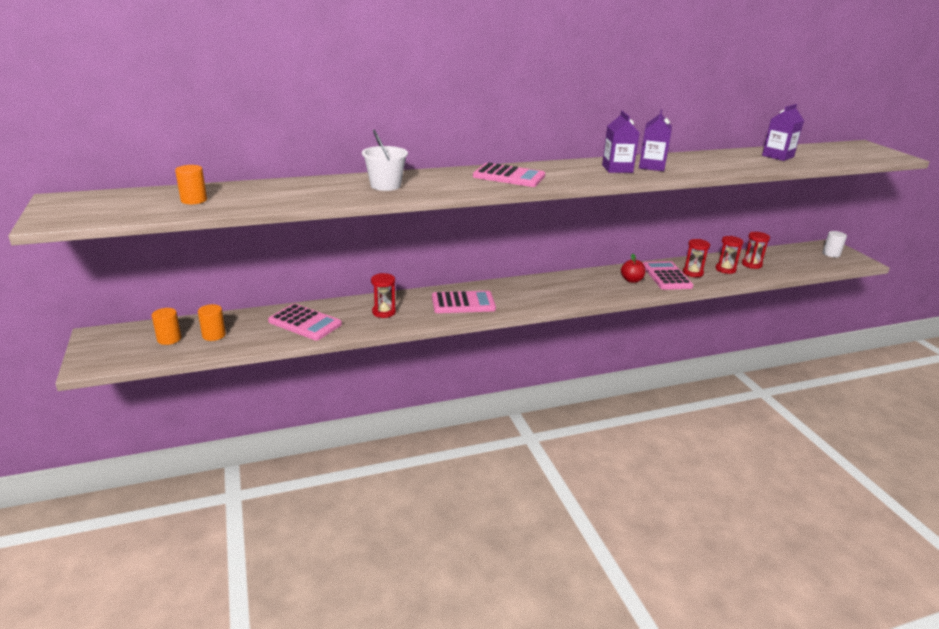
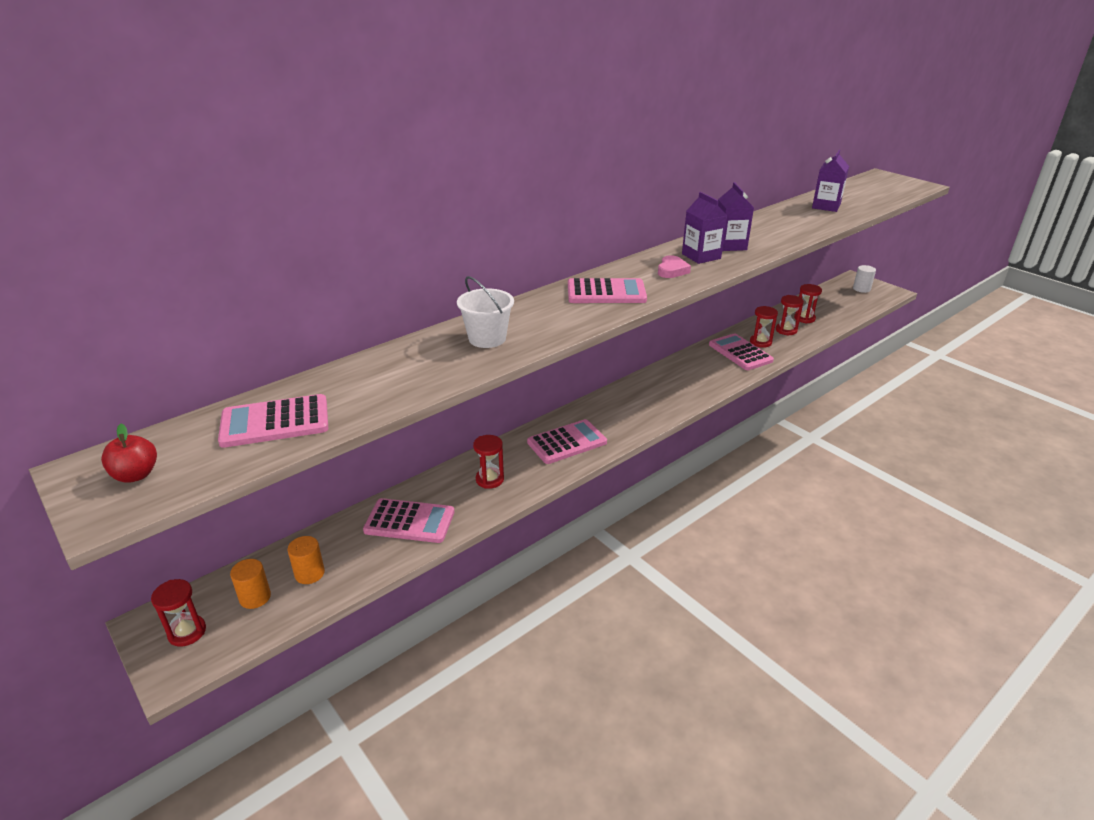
camera: 20 degrees left, 5 degrees up
orange cylinder [175,165,207,204] -> pink calculator [218,394,328,448]
red apple [621,254,645,283] -> red apple moved to [101,424,157,483]
none -> red hourglass [151,579,206,647]
none -> pink heart [658,255,691,278]

